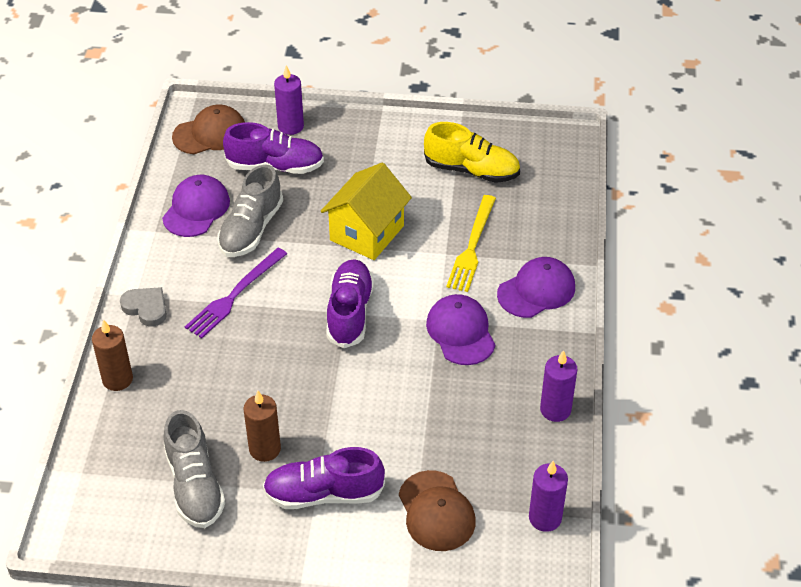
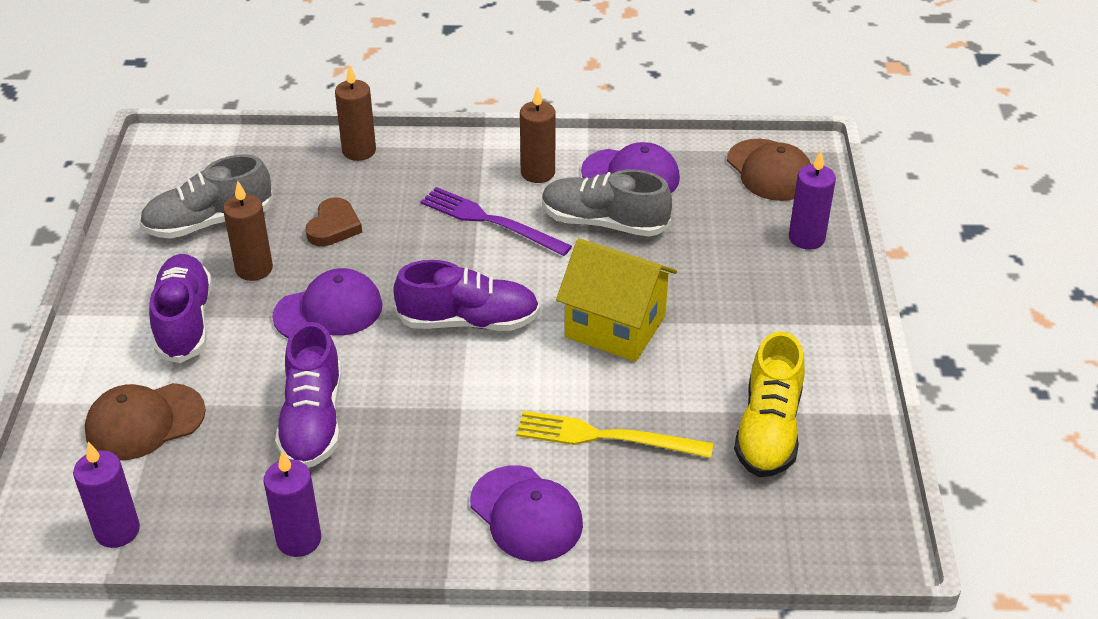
camera: 85 degrees right, 5 degrees down
grey heart [120,287,167,327] -> none
purple shoe [223,122,324,174] -> purple shoe moved to [275,322,341,468]
purple cap [426,294,495,365] -> purple cap moved to [272,268,383,338]
none -> brown heart [305,197,362,246]
none -> brown candle [520,86,556,183]

